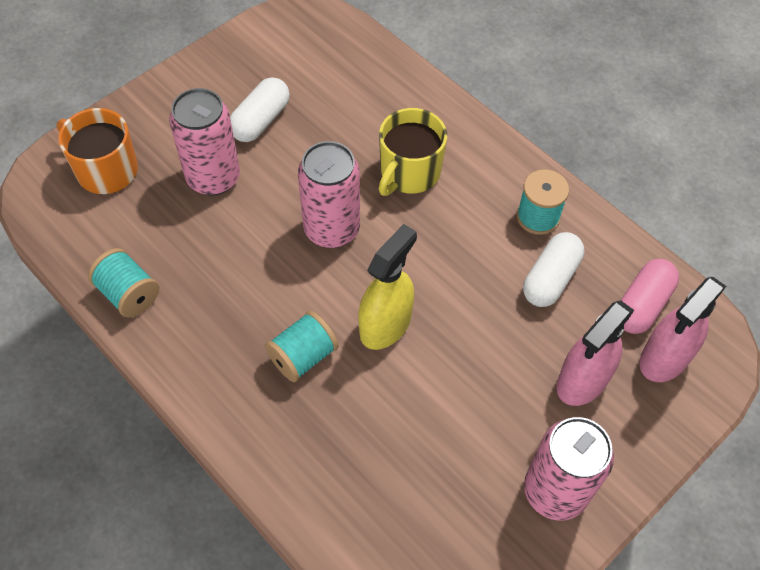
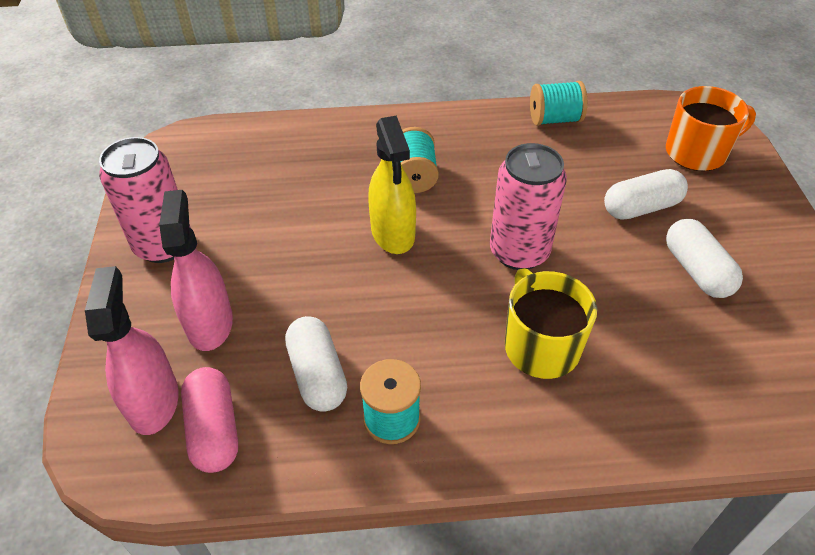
camera: 130 degrees right, 10 degrees down
pink can [169,88,240,195] -> white capsule [604,169,688,220]

